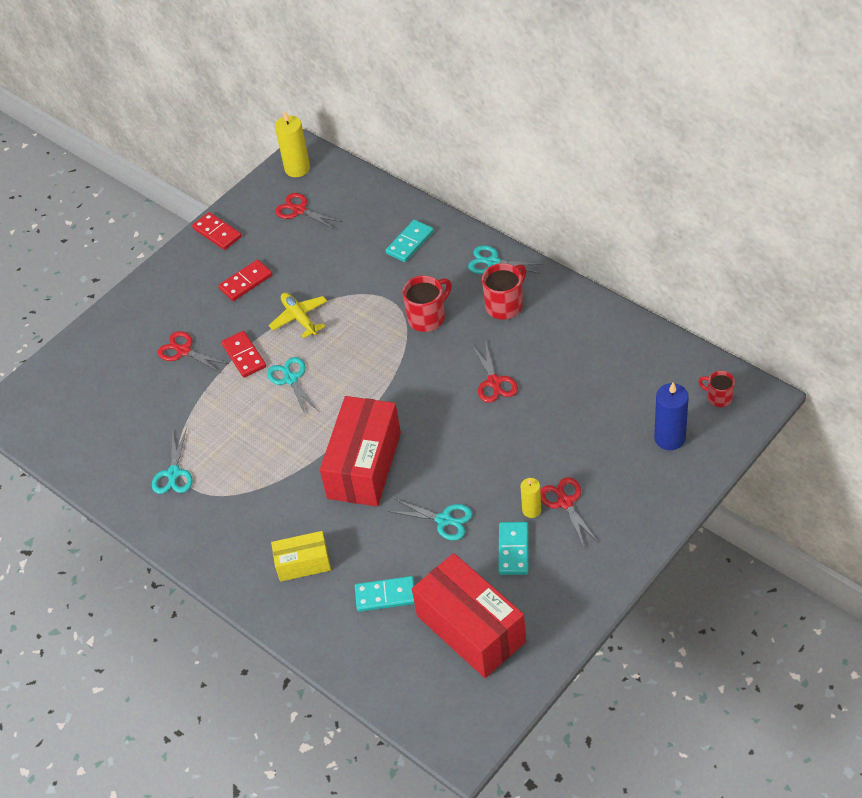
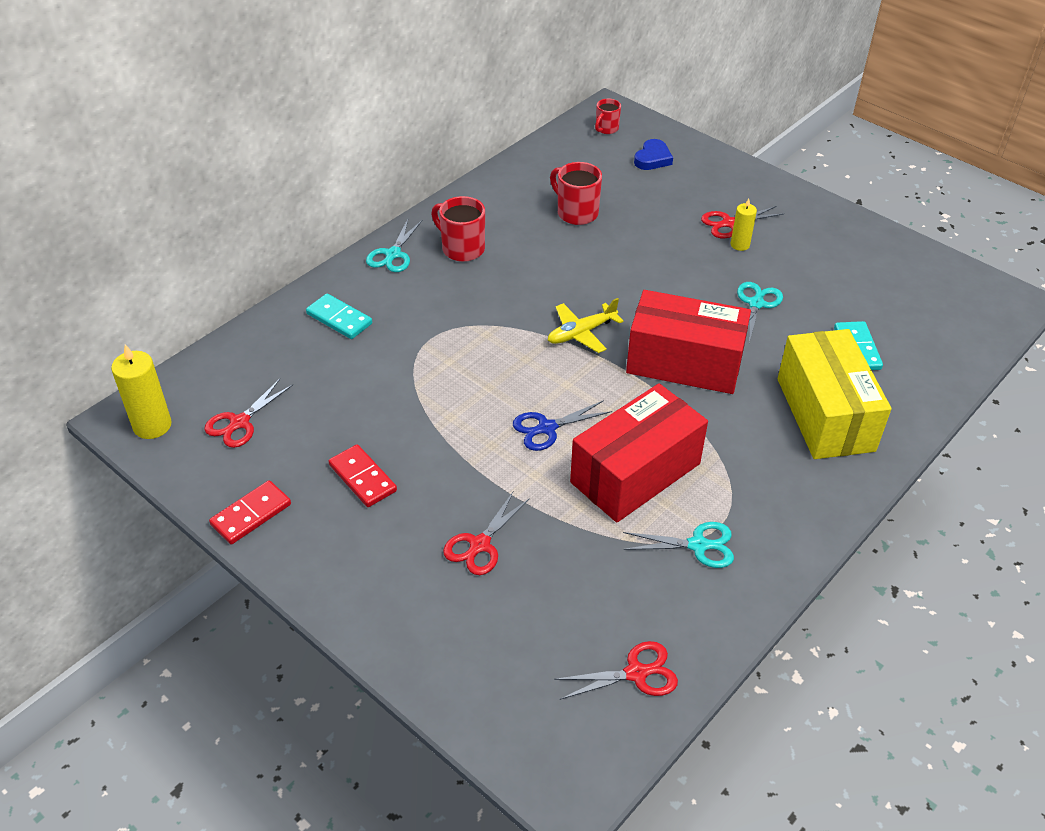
camera: 95 degrees left, 5 degrees down
red domino [221,331,266,378] -> none
turquoise scissors [267,357,319,416] -> blue scissors [513,400,612,451]
yellow plane [269,293,327,339] -> yellow plane moved to [548,298,623,353]
yellow box [271,531,331,582] -> yellow box [777,329,891,459], size x1.84
red mug [403,275,452,332] -> red mug moved to [550,162,602,225]
red box [412,553,526,678] -> red box moved to [570,383,708,523]
red scissors [473,343,518,403] -> red scissors moved to [554,641,678,700]
turquoise domino [498,522,529,575] -> none
blue candle [654,382,689,450] -> blue heart [634,139,673,170]

